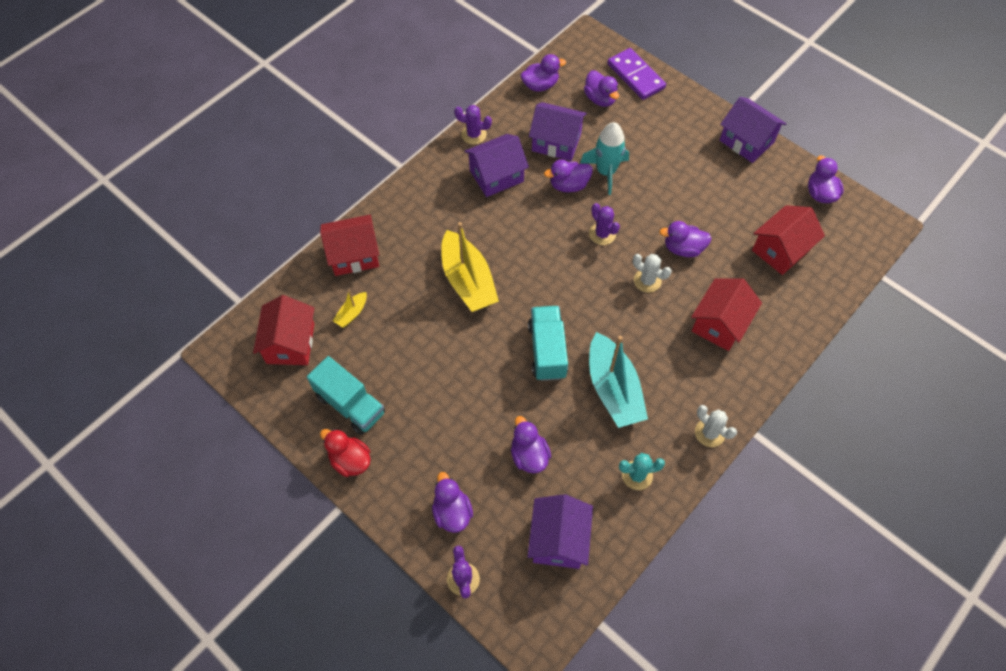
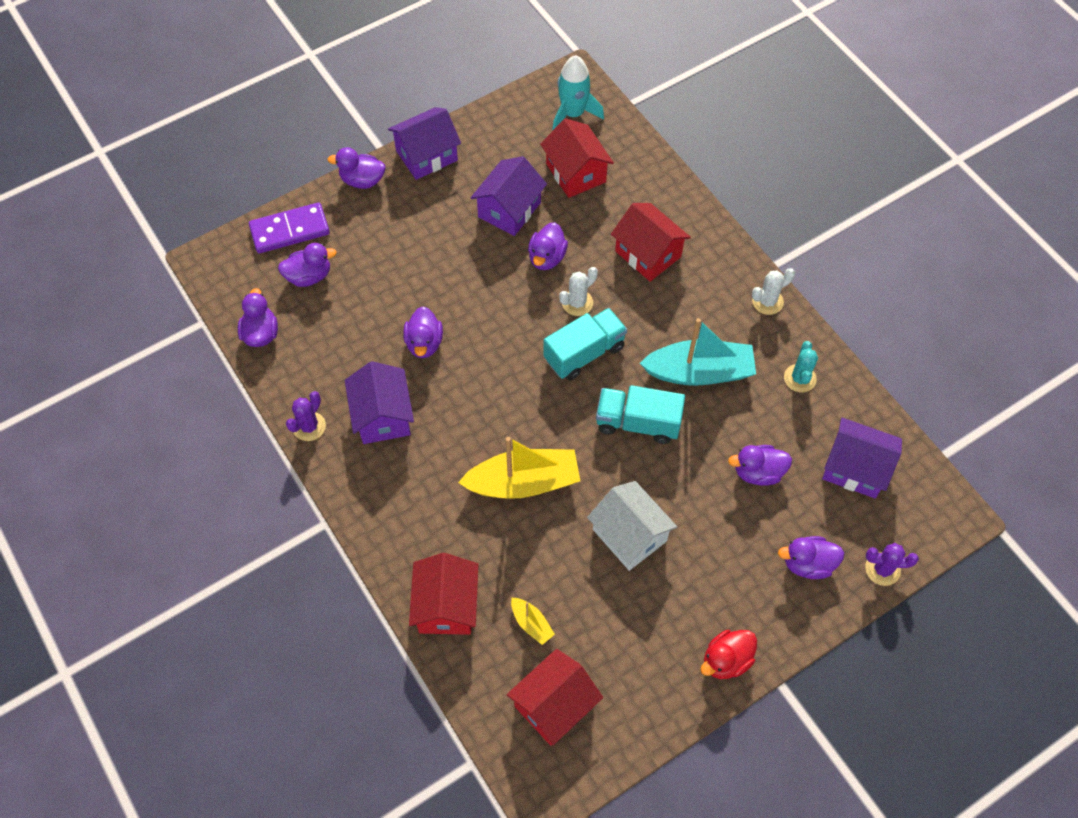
camera: 75 degrees left, 0 degrees up
red house [253,295,314,365] -> red house turned 60 degrees counterclockwise [507,649,603,746]
turquoise truck [307,356,385,435] -> turquoise truck moved to [543,308,627,380]
purple house [529,102,587,161] -> purple house moved to [471,156,547,236]
turquoise rocket [580,122,629,195] -> turquoise rocket moved to [552,55,604,131]
purple cactus [589,203,620,245] -> none
purple duck [808,155,844,203] -> purple duck moved to [328,147,386,189]
none -> white house [587,481,677,571]

